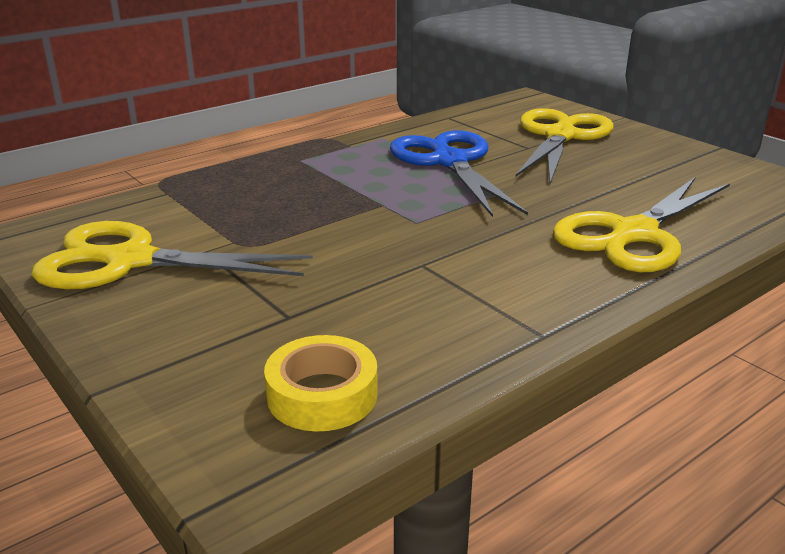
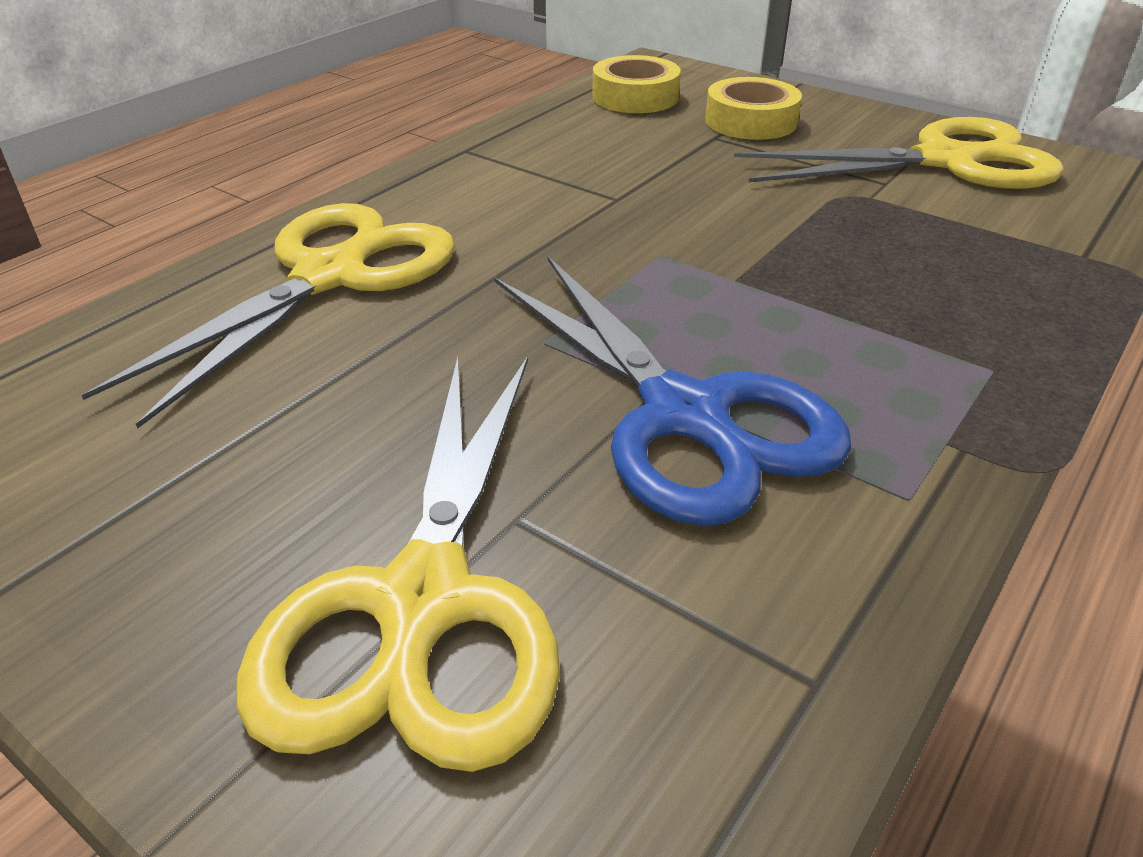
camera: 165 degrees right, 10 degrees up
none -> yellow tape [705,77,802,140]

